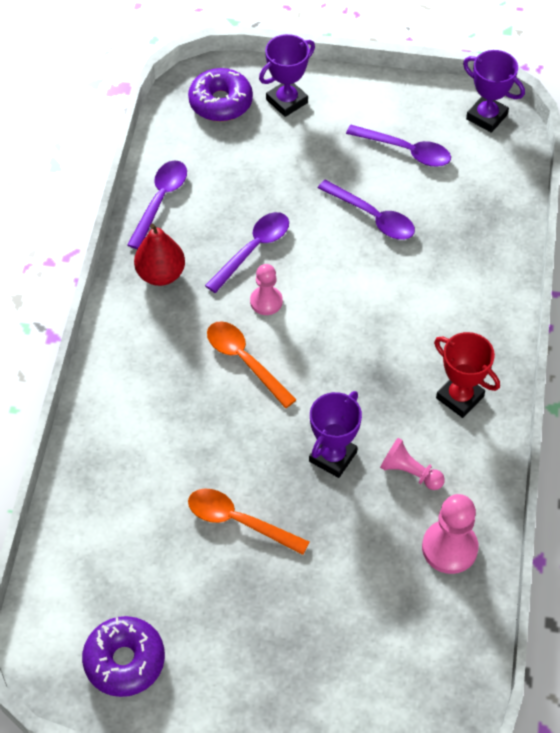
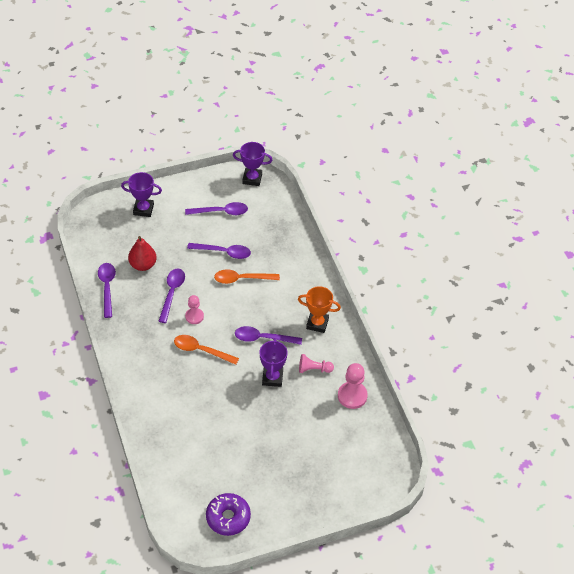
camera: 30 degrees left, 5 degrees down
red pear [134,224,185,286] -> red pear moved to [128,236,157,271]
purple donut [188,68,253,122] -> none
orange spoon [188,489,309,555] -> orange spoon moved to [214,269,280,284]
purple trophy [259,34,315,117] -> purple trophy turned 75 degrees clockwise [121,172,162,217]
red trophy [434,332,500,418] -> orange trophy [298,286,341,333]
none -> purple spoon [235,326,302,345]

